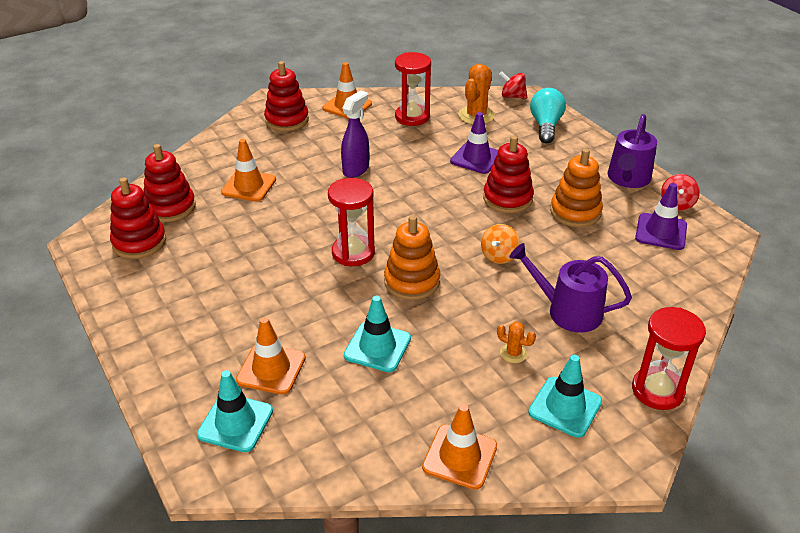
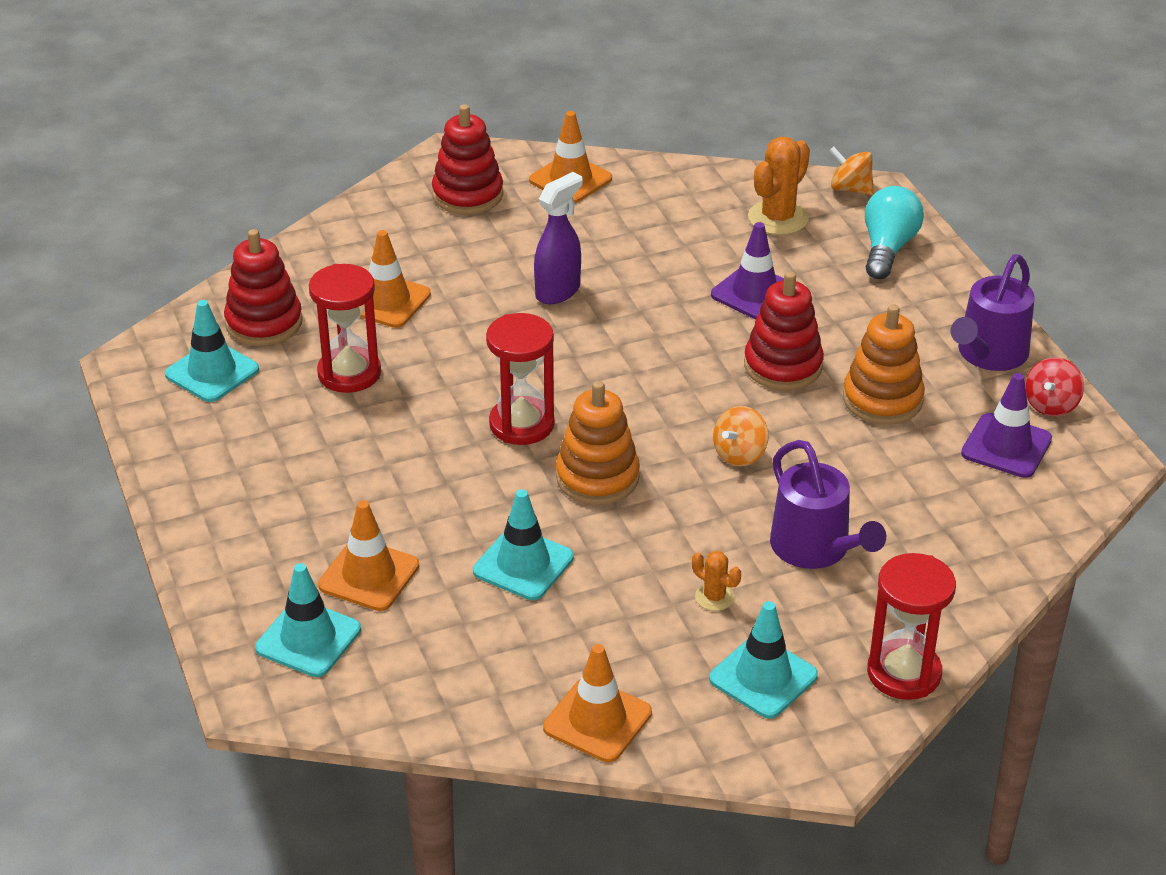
camera: 10 degrees right, 0 degrees up
red stacking toy [110,177,166,259] -> turquoise traffic cone [165,300,259,402]
red hourglass [395,52,431,126] -> red hourglass moved to [309,264,381,393]
red spinning top [499,72,527,99] -> orange spinning top [829,146,874,195]
purple watering can [509,243,632,333] -> purple watering can turned 150 degrees counterclockwise [770,440,886,569]

